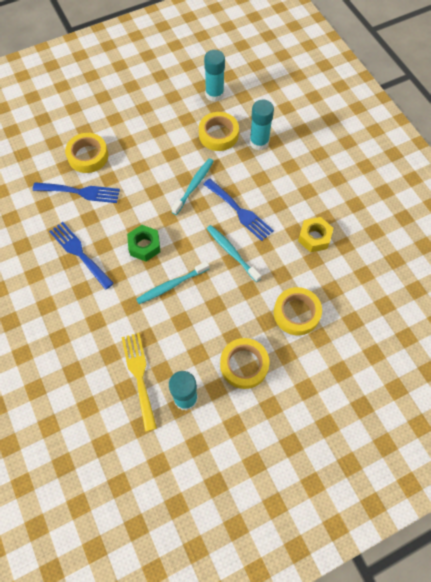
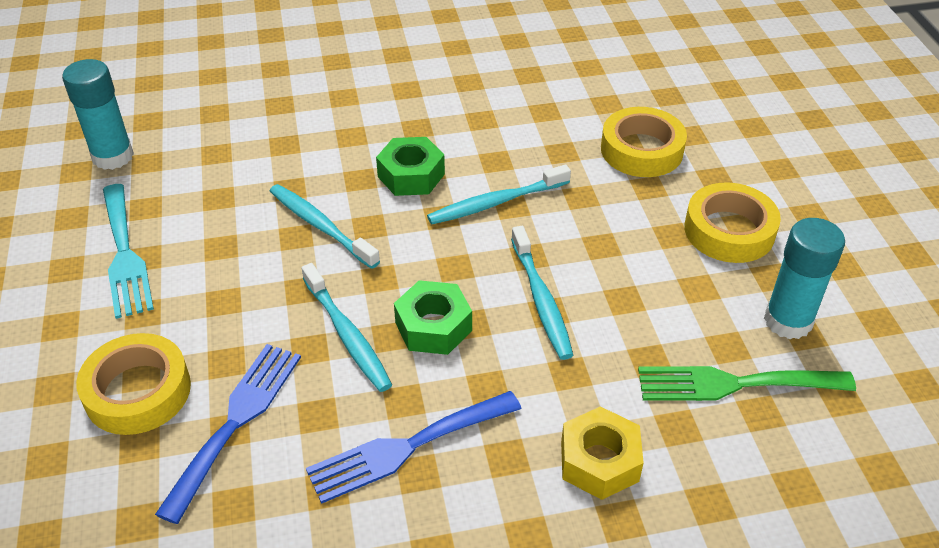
camera: 75 degrees left, 20 degrees down
yellow fork [122,333,157,432] -> green fork [638,366,856,401]
yellow tape [199,112,239,151] -> none
blue fork [203,179,274,241] -> green nut [376,137,445,196]
turquoise glue stick [249,100,274,150] -> none
yellow nut [298,217,333,253] -> yellow nut moved to [561,406,644,500]
none -> turquoise fork [103,184,154,319]
none -> turquoise toothbrush [302,263,392,392]

